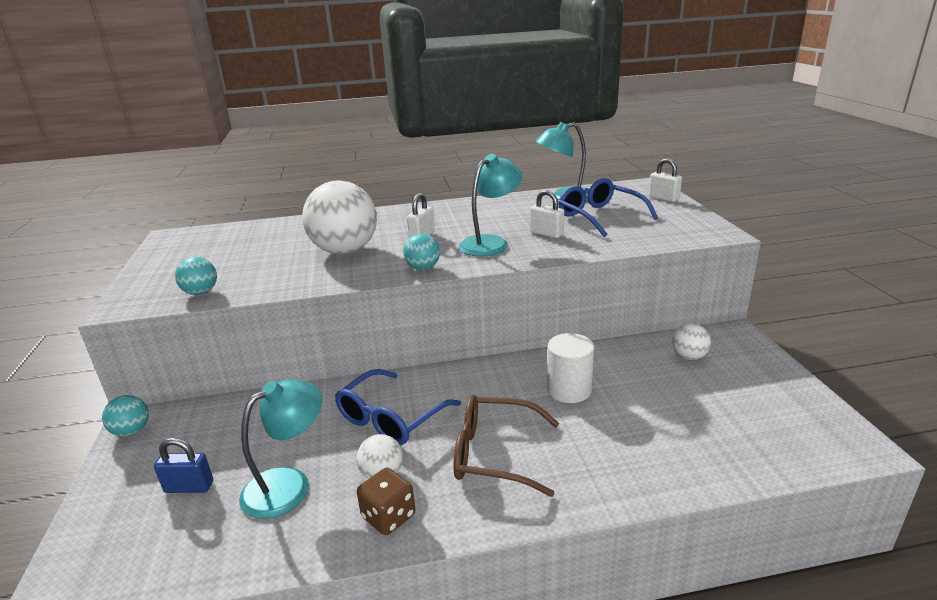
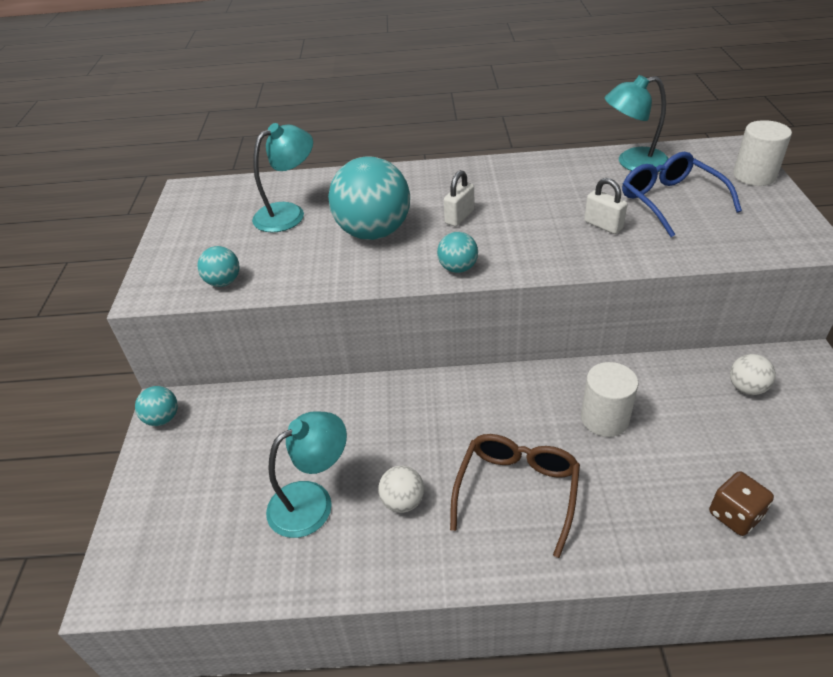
camera: 10 degrees right, 15 degrees up
blue padlock [154,438,213,493] -> none
white ball [302,181,377,254] -> turquoise ball [328,156,410,240]
blue glasses [335,369,461,445] -> none
brown dice [357,468,415,535] -> brown dice moved to [709,471,774,536]
brown glasses [453,395,559,497] -> brown glasses turned 90 degrees clockwise [450,434,580,558]
turquoise lamp [459,154,522,257] -> turquoise lamp moved to [252,123,313,232]
white padlock [649,158,682,202] -> white cylinder [733,120,792,186]

